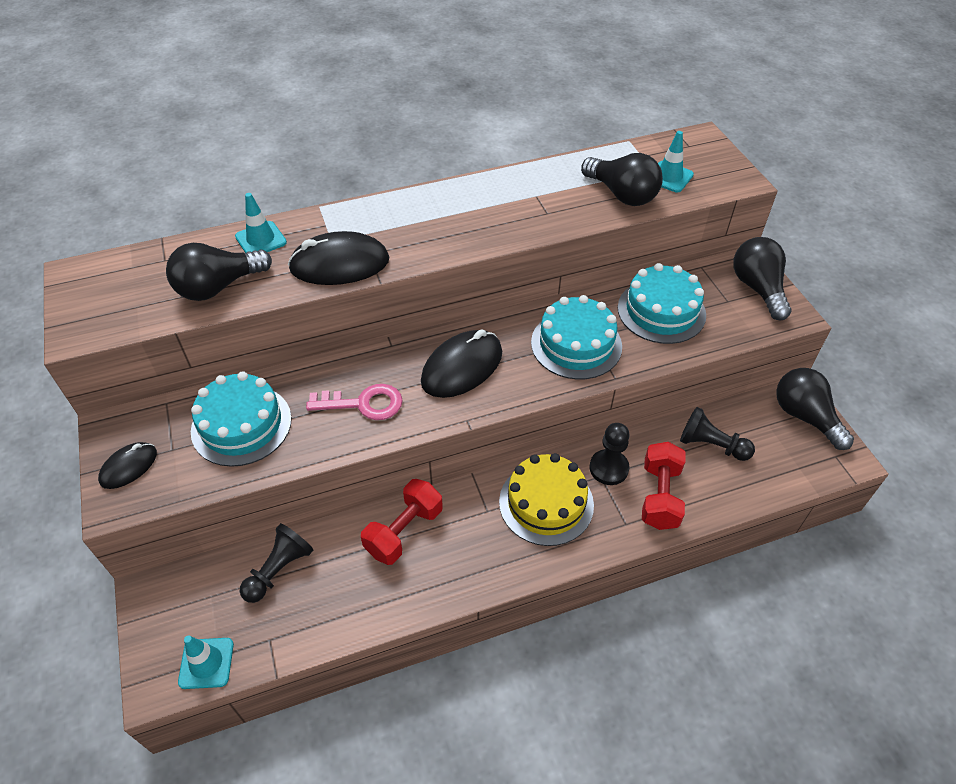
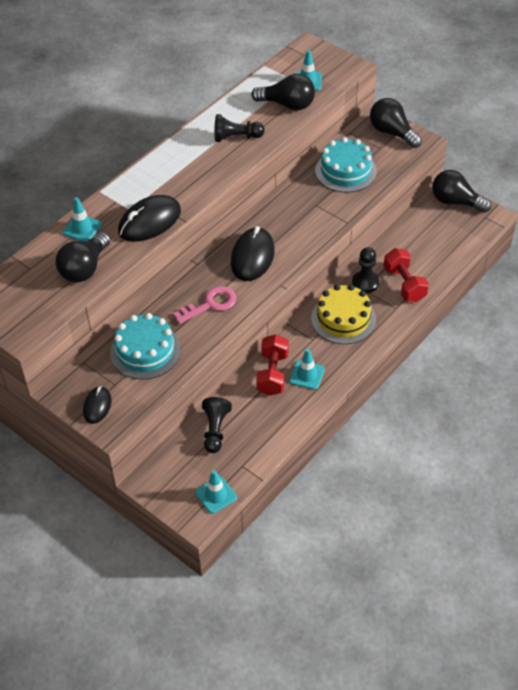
camera: 30 degrees left, 0 degrees up
turquoise cake [531,295,622,380] -> none
black pawn [680,407,755,461] -> black pawn moved to [214,114,265,142]
none -> turquoise traffic cone [289,349,325,390]

